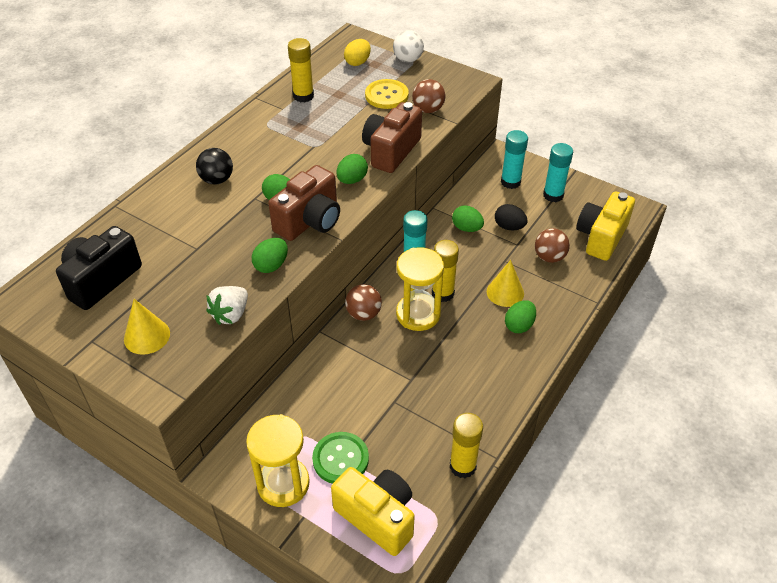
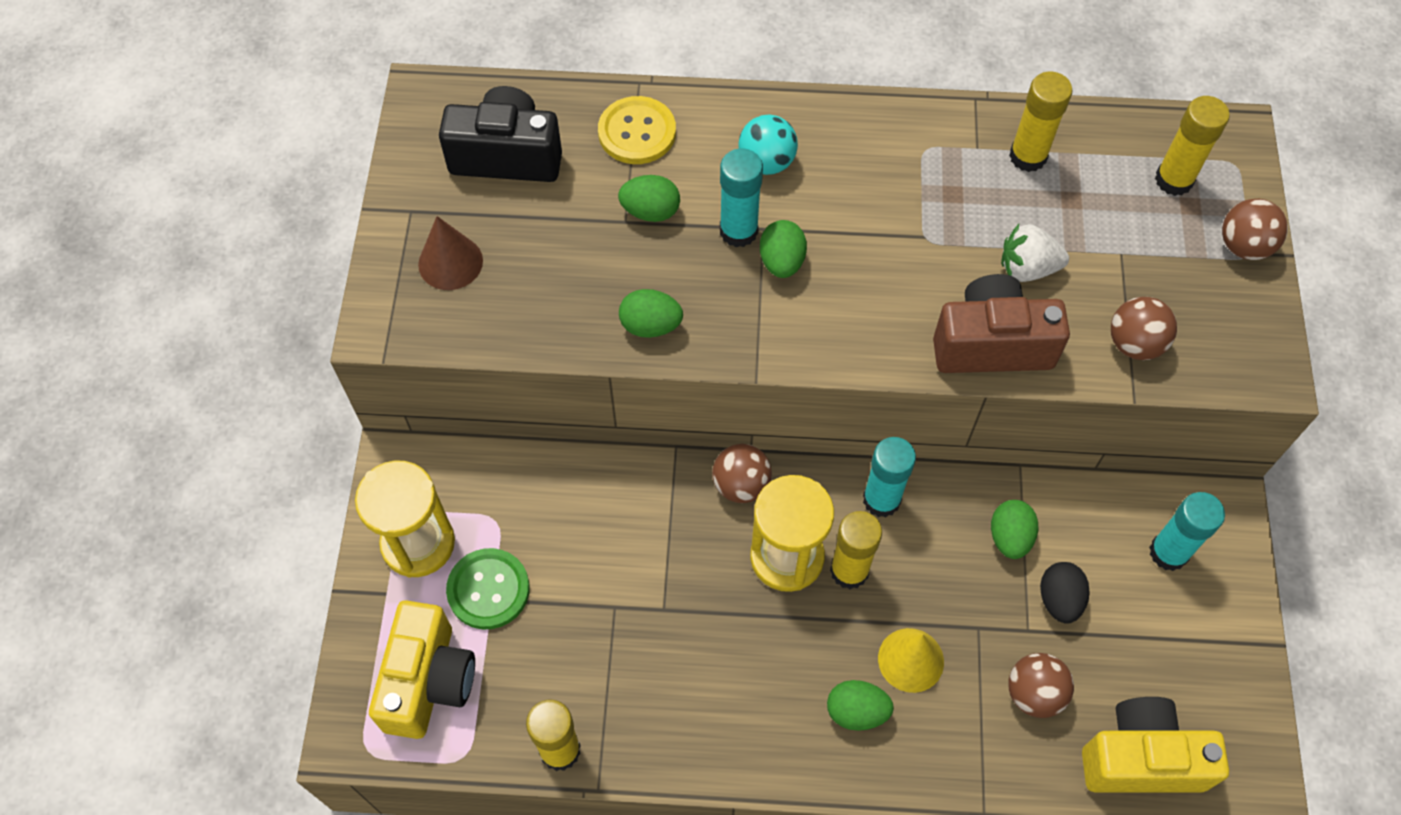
camera: 60 degrees right, 15 degrees up
yellow cone [124,299,170,355] -> brown cone [418,216,483,290]
black ball [196,148,233,185] -> turquoise ball [739,115,798,175]
white strawberry [206,286,248,325] -> white strawberry moved to [1001,224,1069,282]
brown camera [268,165,340,241] -> none
green egg [336,154,368,184] -> green egg moved to [618,175,680,222]
yellow egg [344,39,371,66] -> yellow glue stick [1155,96,1230,196]
yellow button [365,79,409,109] -> yellow button moved to [598,96,676,164]
white ball [393,30,424,62] -> brown ball [1222,199,1288,260]
turquoise glue stick [543,143,573,202] -> turquoise glue stick moved to [720,148,763,247]

